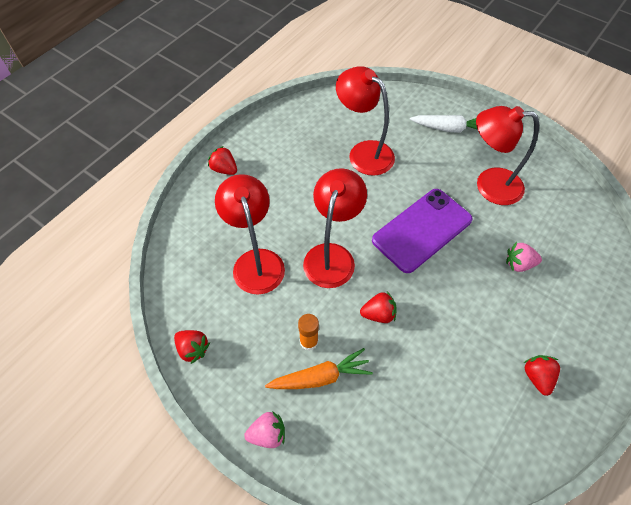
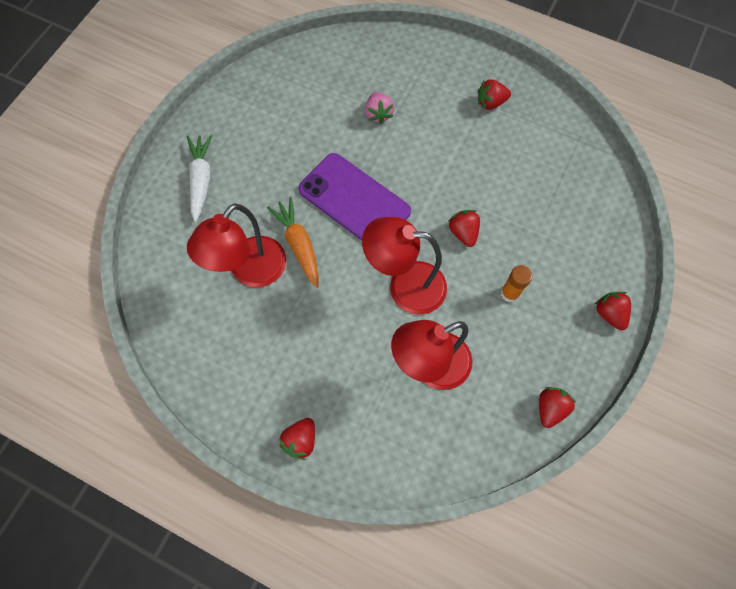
camera: 100 degrees left, 10 degrees up
pink strawberry [244,411,285,448] -> red strawberry [594,292,631,330]
orange carrot [265,348,373,389] -> orange carrot moved to [267,197,319,288]
red lamp [476,106,539,205] -> none

